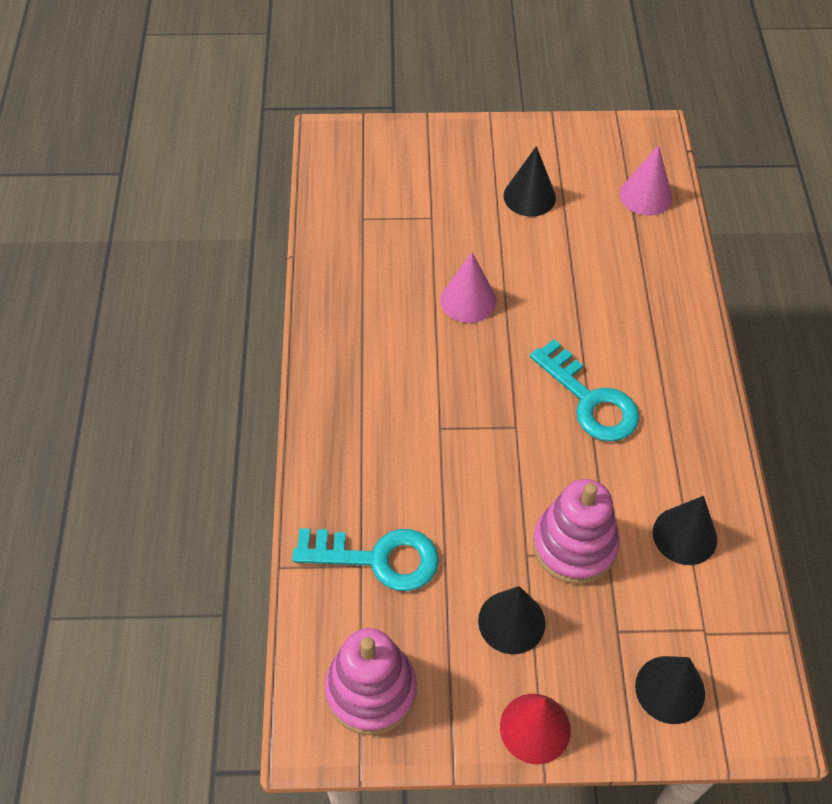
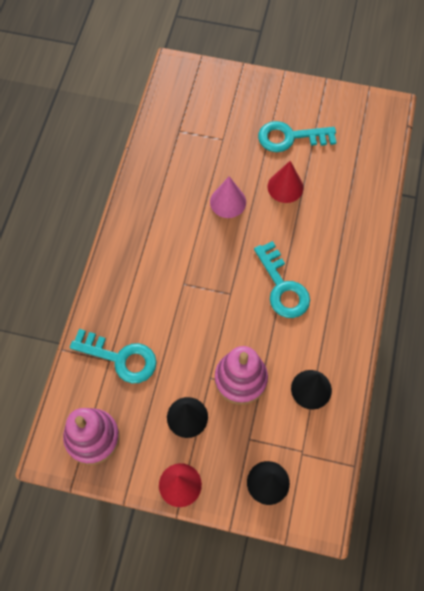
camera: 15 degrees right, 10 degrees up
black cone [503,146,556,216] -> turquoise key [258,121,336,152]
pink cone [620,145,672,216] -> none
none -> red cone [267,161,304,203]

